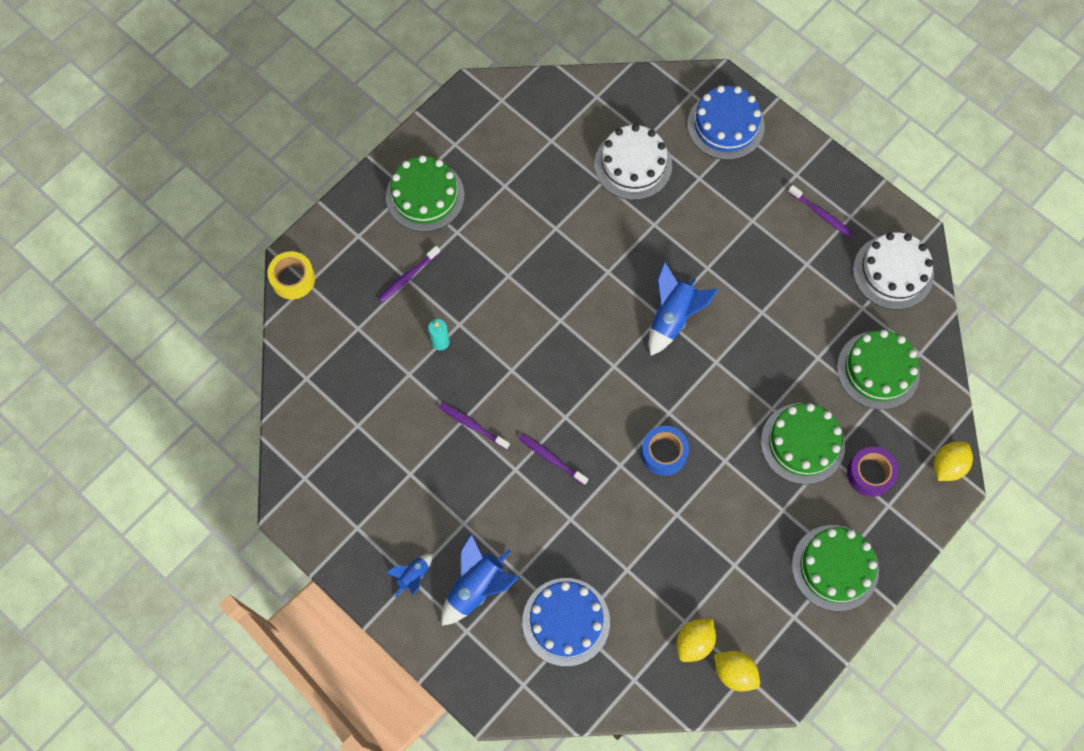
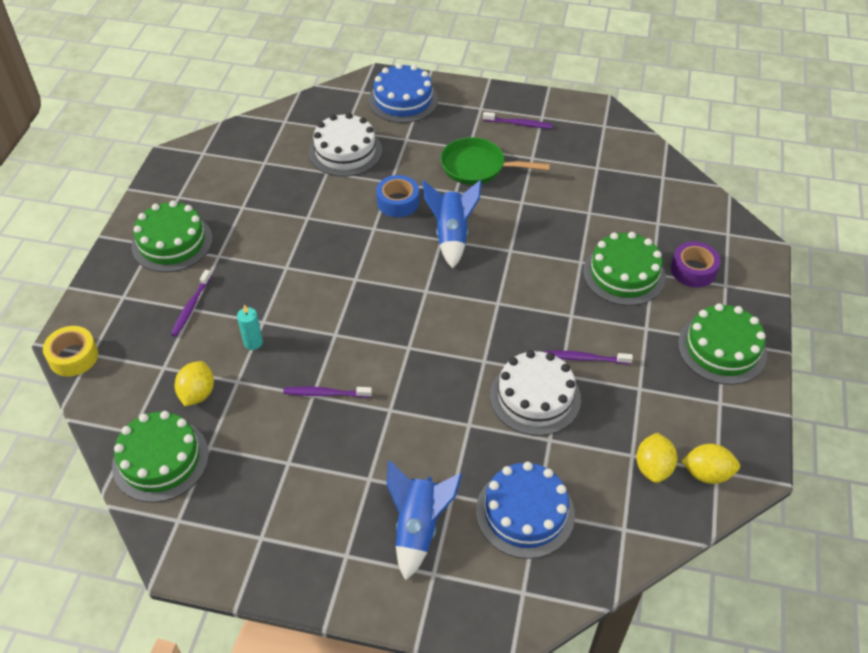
camera: 30 degrees left, 20 degrees down
blue rocket [386,554,432,598] -> none
purple toothbrush [518,433,588,485] -> purple toothbrush moved to [545,350,633,364]
blue tape [641,426,689,476] -> blue tape moved to [376,175,419,217]
green cake [837,330,920,410] -> green cake moved to [112,411,209,503]
white cake [853,232,934,310] -> white cake moved to [490,350,581,436]
yellow lemon [934,442,973,481] -> yellow lemon moved to [175,361,214,406]
none -> green pan [440,137,550,185]

